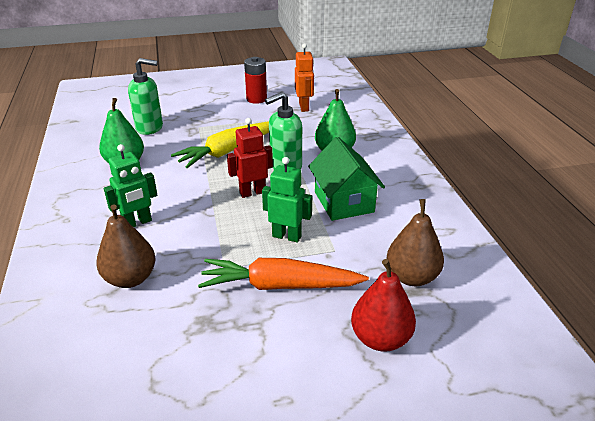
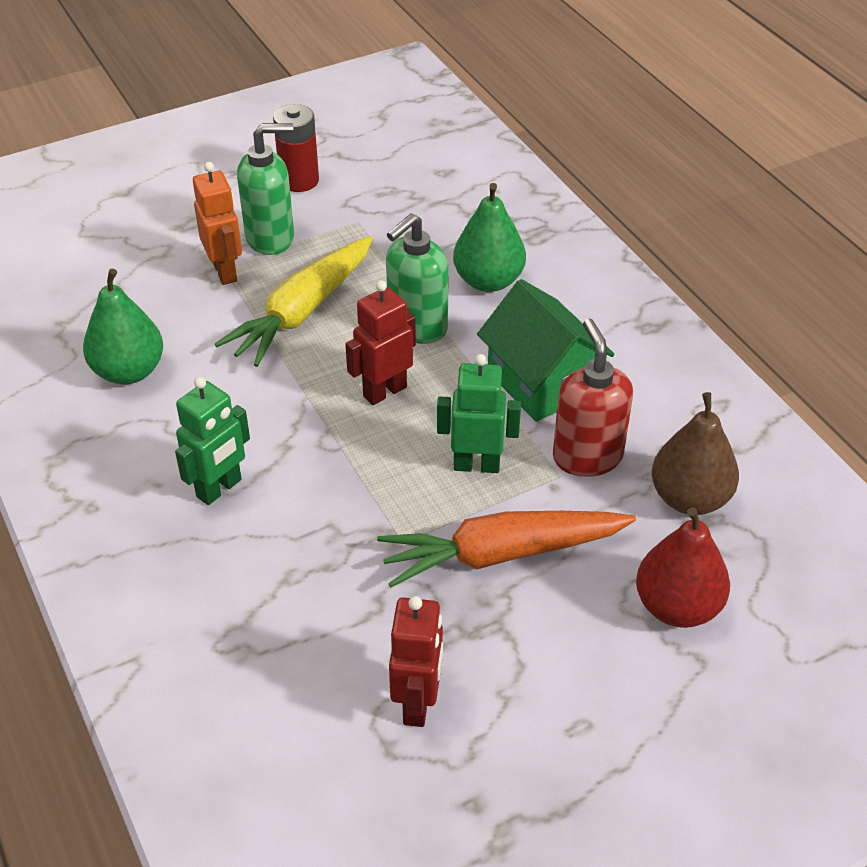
camera: 15 degrees left, 10 degrees up
brown pear [96,204,156,288] -> none
green soap dispenser [128,58,163,135] -> green soap dispenser moved to [237,123,294,255]
orange robot [295,43,314,112] -> orange robot moved to [193,162,242,285]
none -> red robot [389,596,443,727]
none -> red soap dispenser [553,319,633,477]

